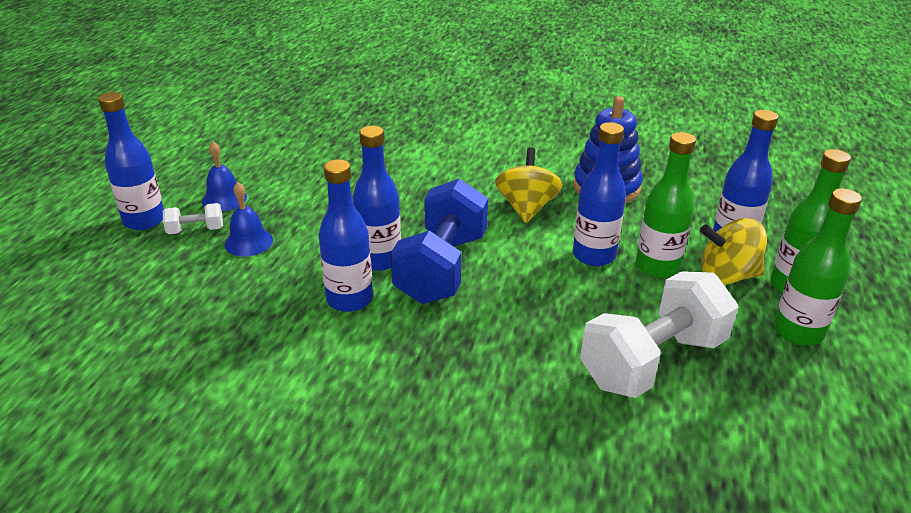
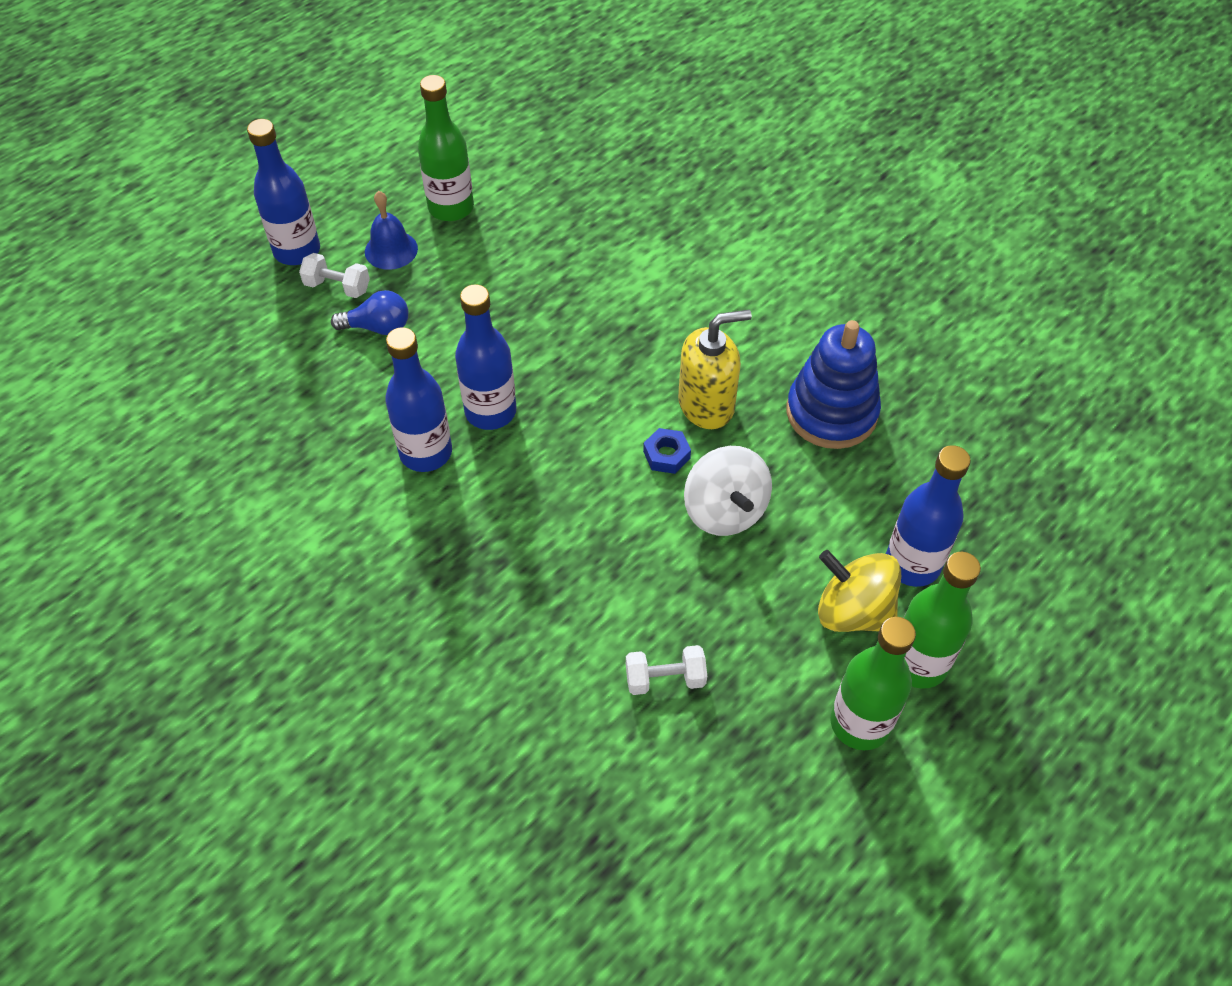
camera: 30 degrees right, 20 degrees up
blue bell [225,182,273,257] -> blue light bulb [331,290,408,335]
blue dumbbell [391,178,488,304] -> none
yellow spinning top [495,147,563,223] -> yellow soap dispenser [678,310,752,429]
blue bottle [573,122,626,266] -> white spinning top [684,446,772,536]
white dumbbell [580,271,738,398] -> white dumbbell [626,645,707,695], size x0.44
green bottle [636,132,696,278] -> green bottle moved to [418,75,474,221]
none -> blue nut [643,428,691,474]

